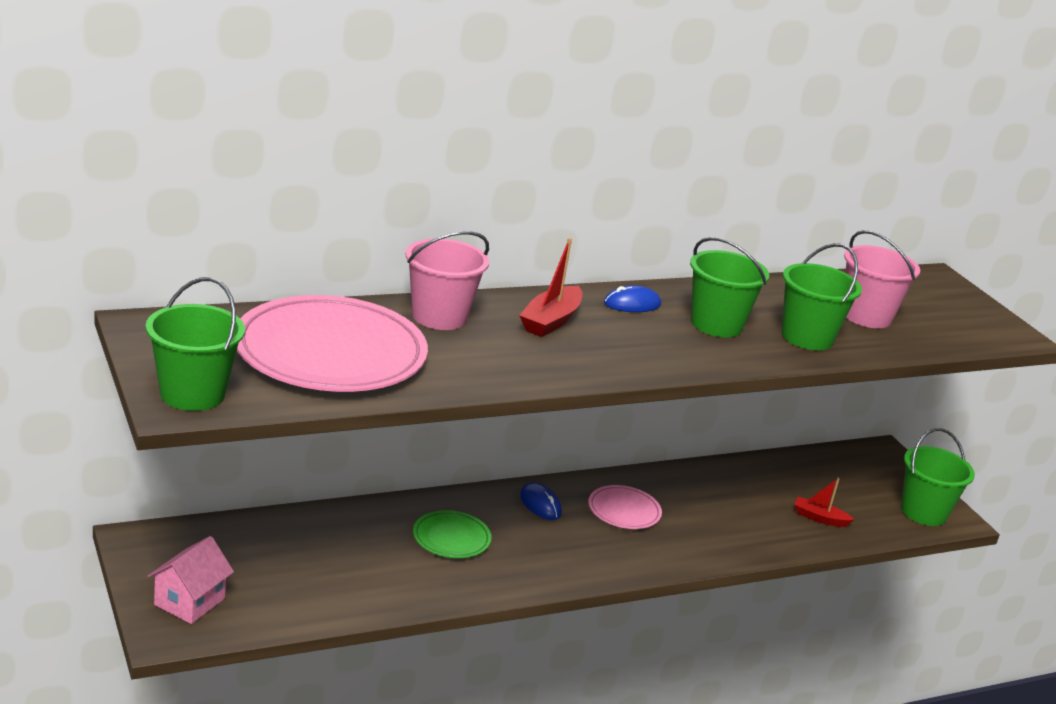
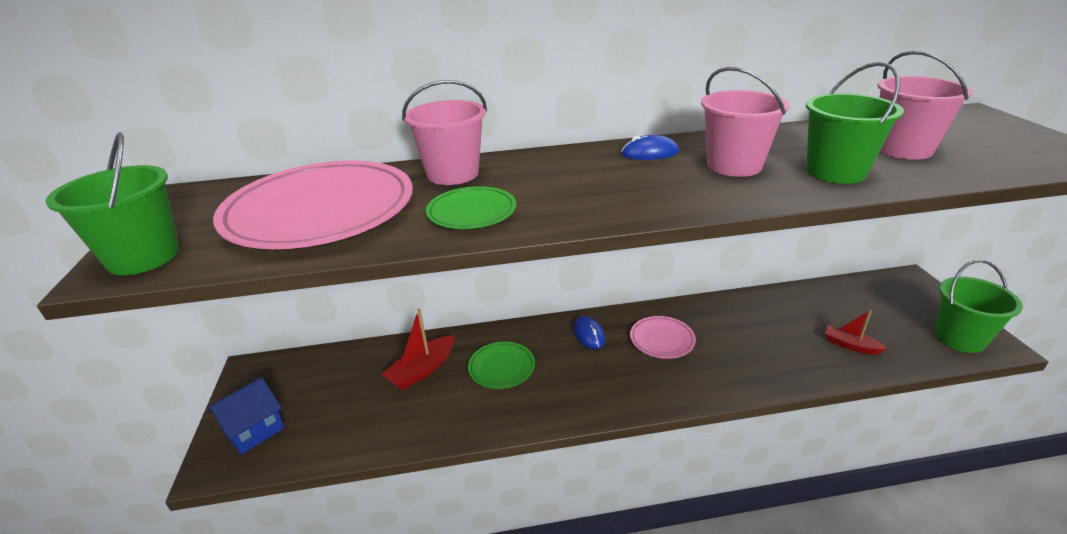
camera: 20 degrees right, 5 degrees up
pink house [148,536,234,624] -> blue house [208,377,285,455]
red boat [519,238,583,337] -> red boat moved to [382,309,455,390]
green bucket [690,237,769,337] -> pink bucket [701,67,790,177]
none -> green plate [426,186,516,229]

